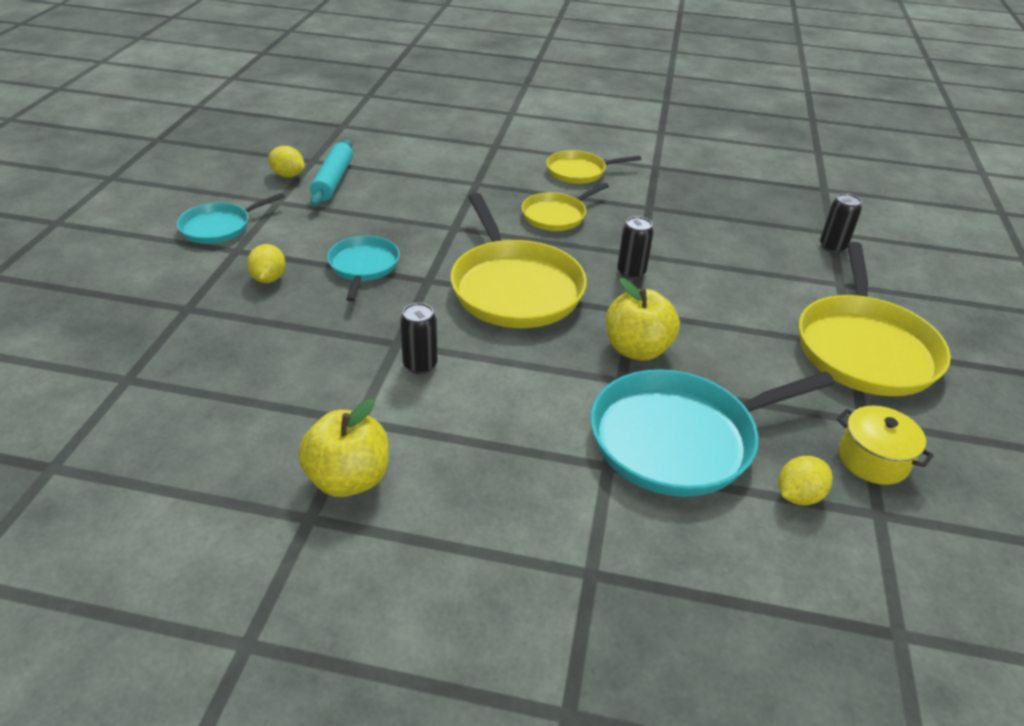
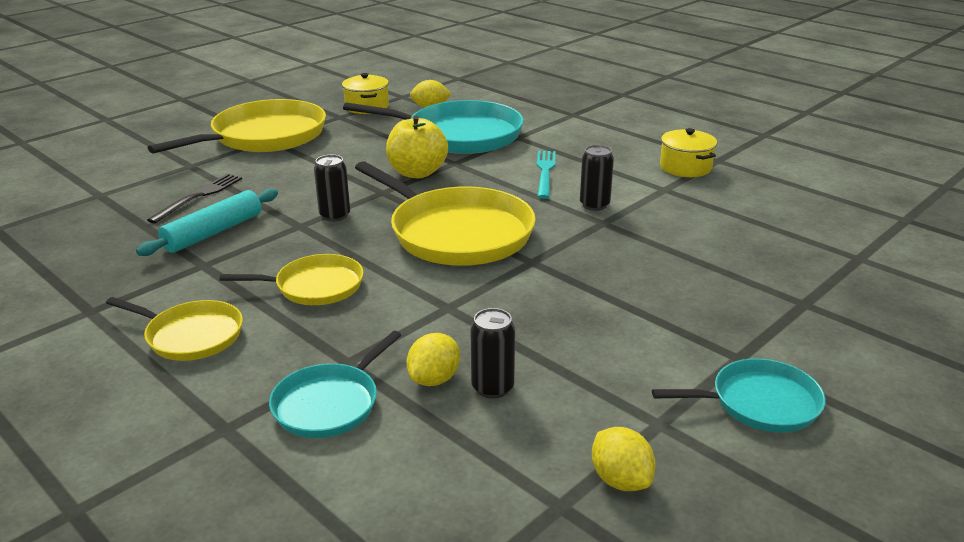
camera: 145 degrees left, 10 degrees down
yellow lemon [247,244,286,283] -> yellow lemon moved to [407,333,460,386]
yellow apple [298,399,389,497] -> yellow pot [660,128,717,177]
turquoise rolling pin [310,139,353,206] -> turquoise rolling pin moved to [136,189,278,256]
turquoise pan [327,236,400,302] -> turquoise pan moved to [269,331,401,438]
yellow pan [451,193,587,328] -> yellow pan turned 120 degrees clockwise [355,161,536,266]
black can [820,193,862,253] -> black can moved to [470,308,515,399]
none -> black fork [147,174,242,224]
none -> turquoise fork [537,151,556,199]

